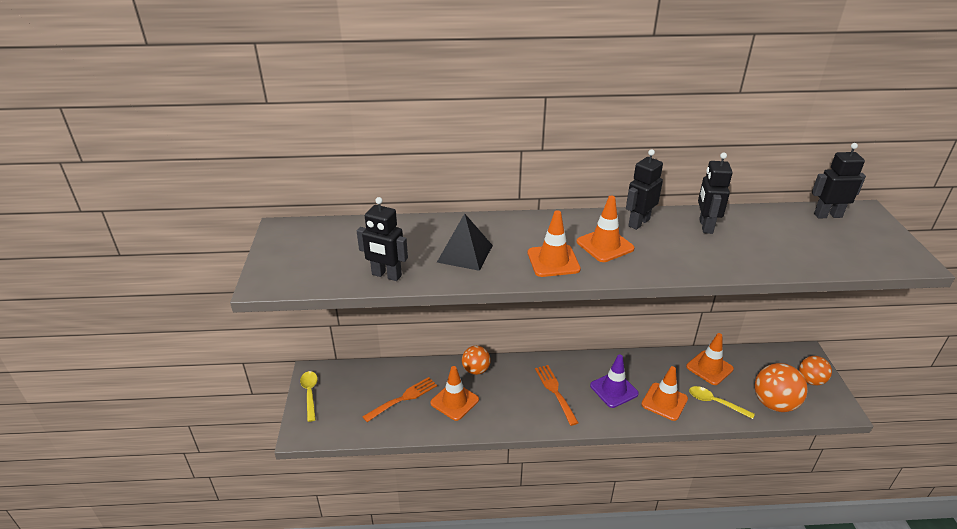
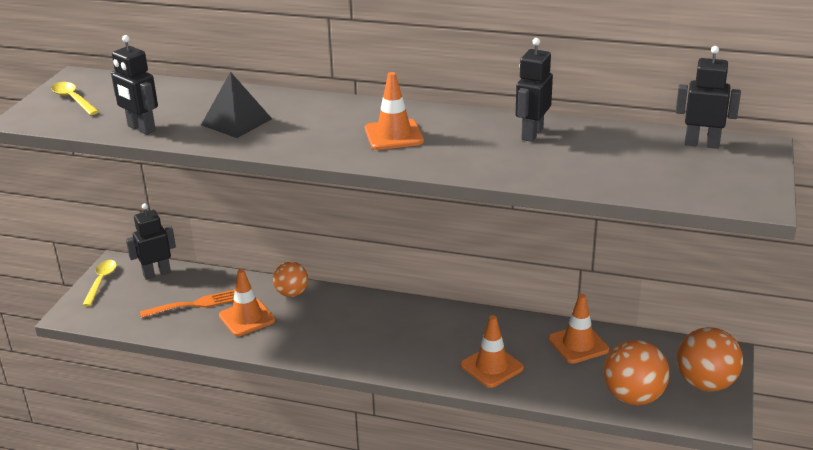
camera: 20 degrees right, 5 degrees down
orange traffic cone [528,210,581,277] -> none
orange fork [535,365,579,426] -> none
purple traffic cone [590,355,639,408] -> none
black robot [626,149,663,230] -> black robot moved to [126,203,176,280]
yellow spoon [689,386,755,419] -> yellow spoon moved to [51,82,99,115]
orange ball [799,356,832,385] -> orange ball [677,327,743,392], size x1.57

